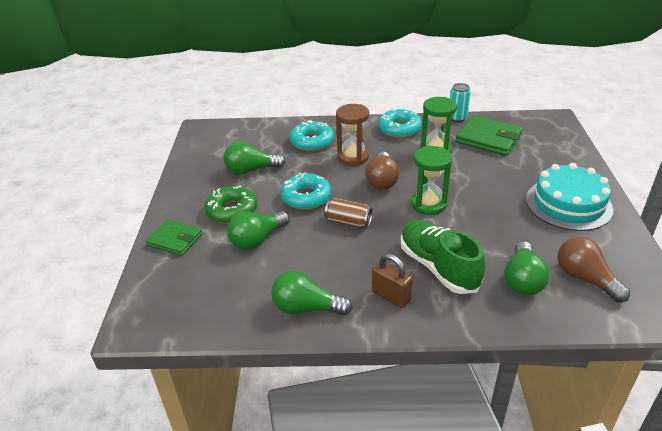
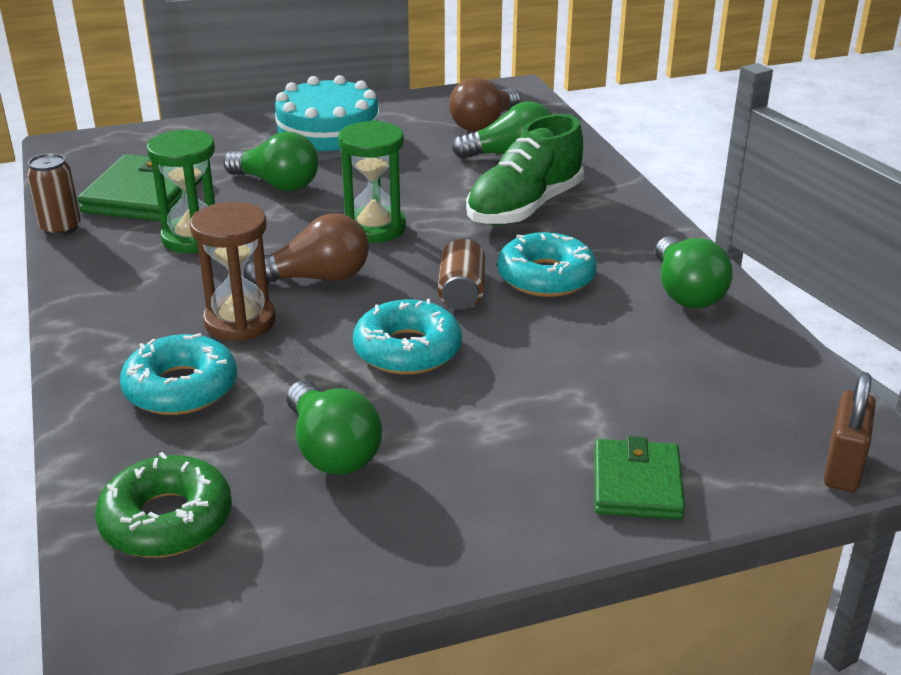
camera: 110 degrees left, 5 degrees down
green donut [205,186,257,224] -> green donut moved to [95,452,232,557]
green light bulb [227,211,289,250] -> green light bulb moved to [223,132,319,191]
brown padlock [372,254,413,308] -> brown padlock moved to [824,372,876,492]
turquoise donut [378,108,422,138] -> turquoise donut moved to [497,232,597,297]
turquoise can [450,83,471,122] -> brown can [27,153,81,236]

